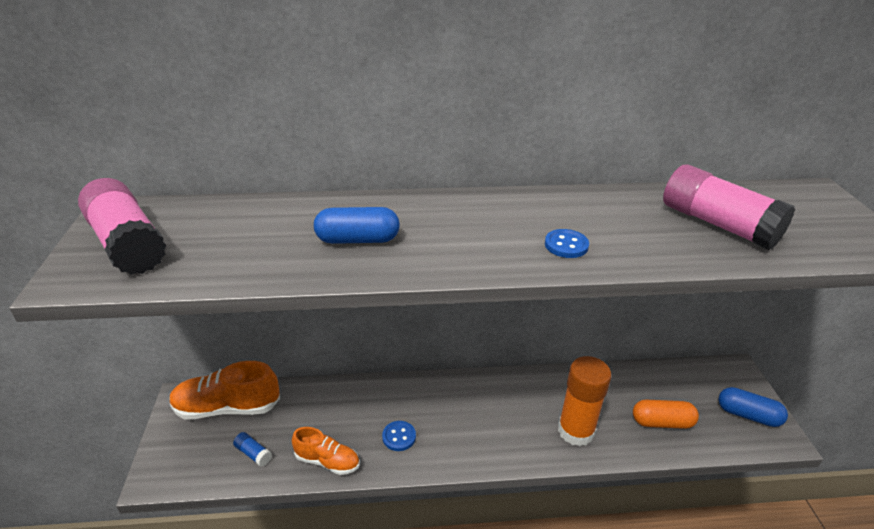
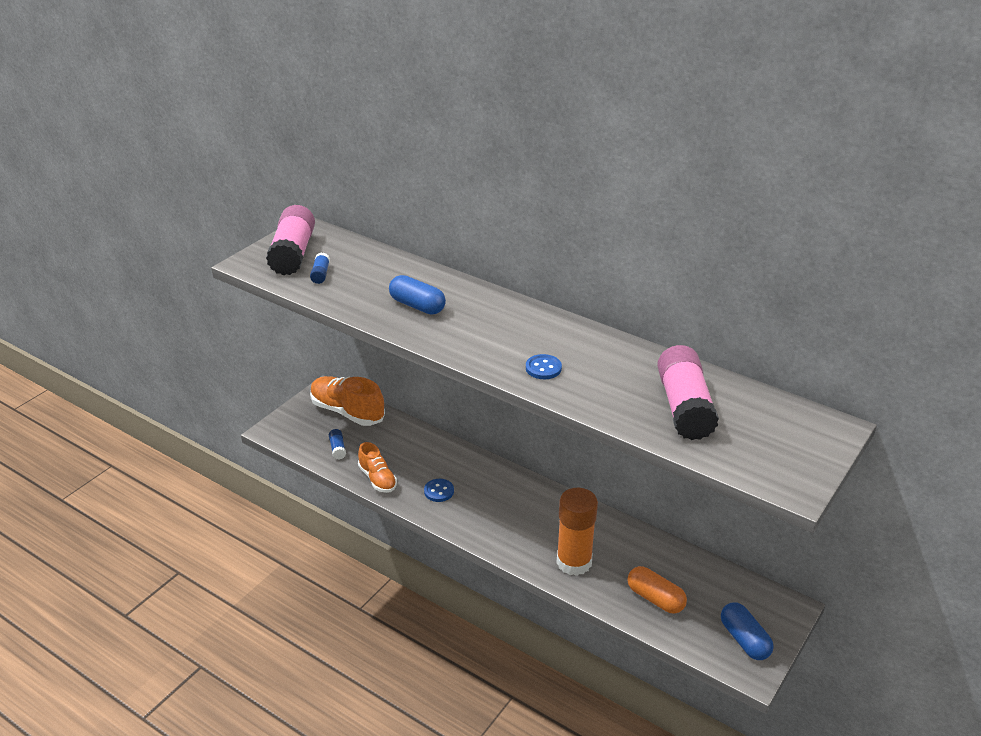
camera: 40 degrees right, 0 degrees up
none -> blue glue stick [310,253,330,284]

